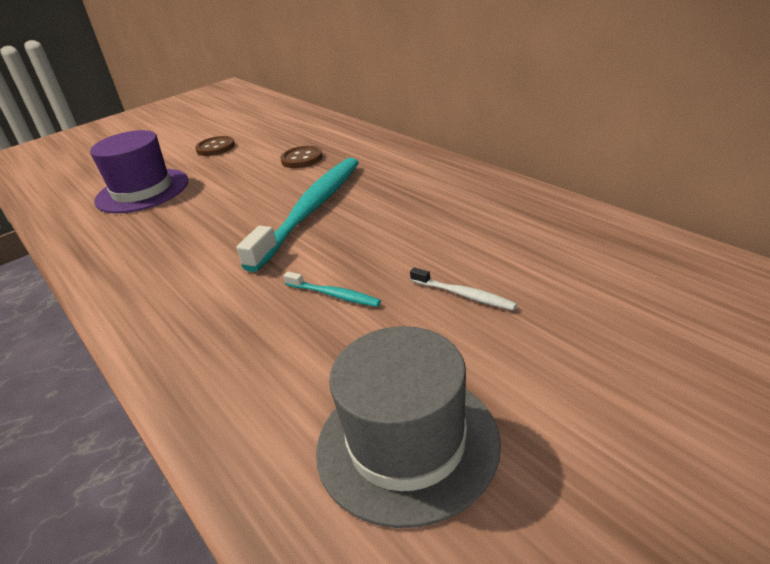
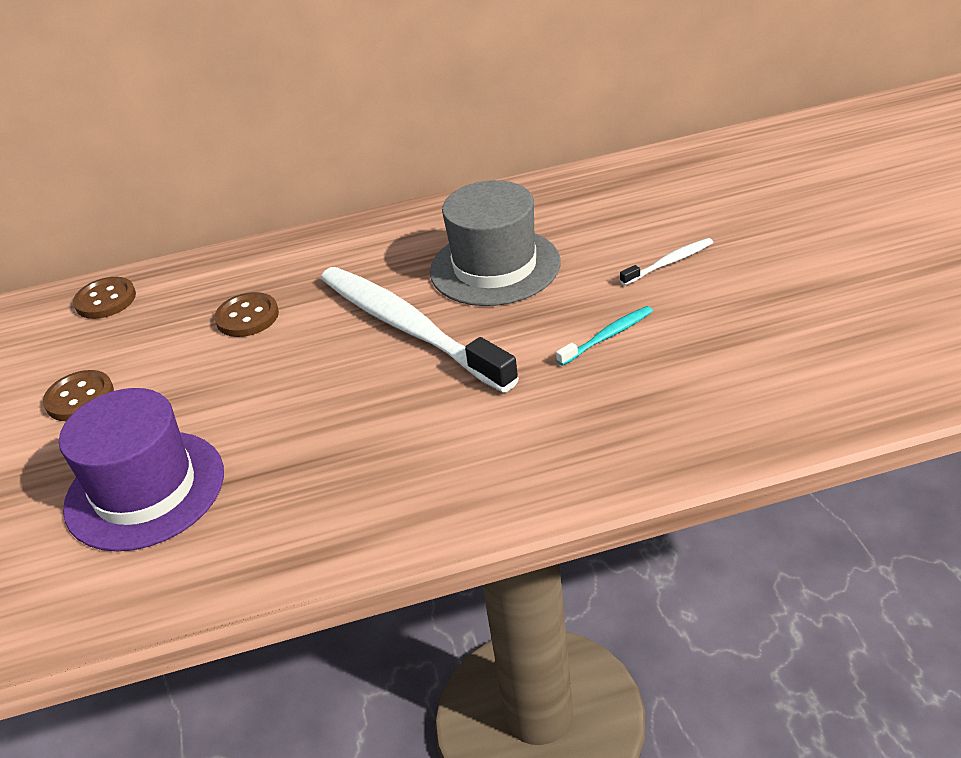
camera: 65 degrees left, 5 degrees up
turquoise toothbrush [237,158,359,272] -> white toothbrush [321,267,519,393]
grey hat [316,326,501,528] -> grey hat moved to [430,180,561,306]
none -> brown button [73,277,136,319]

